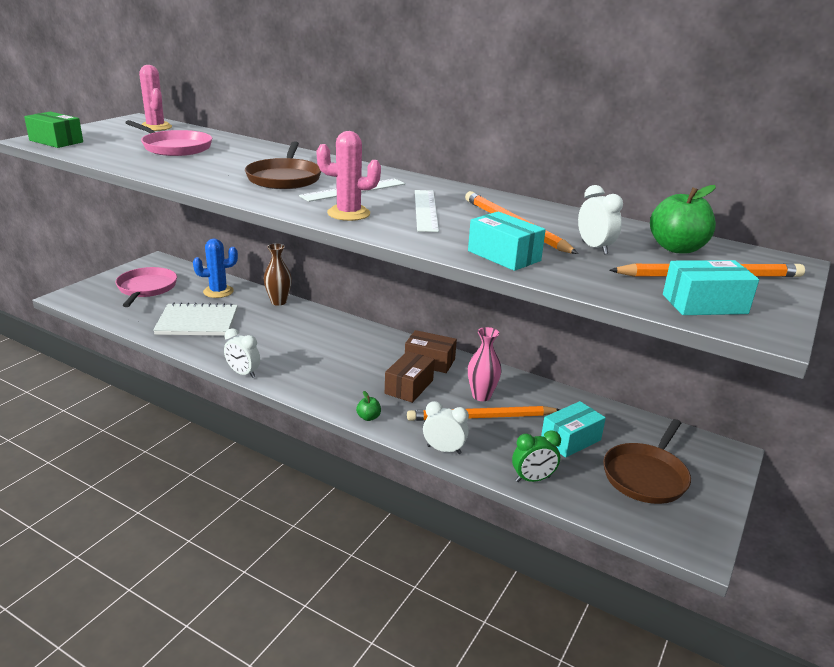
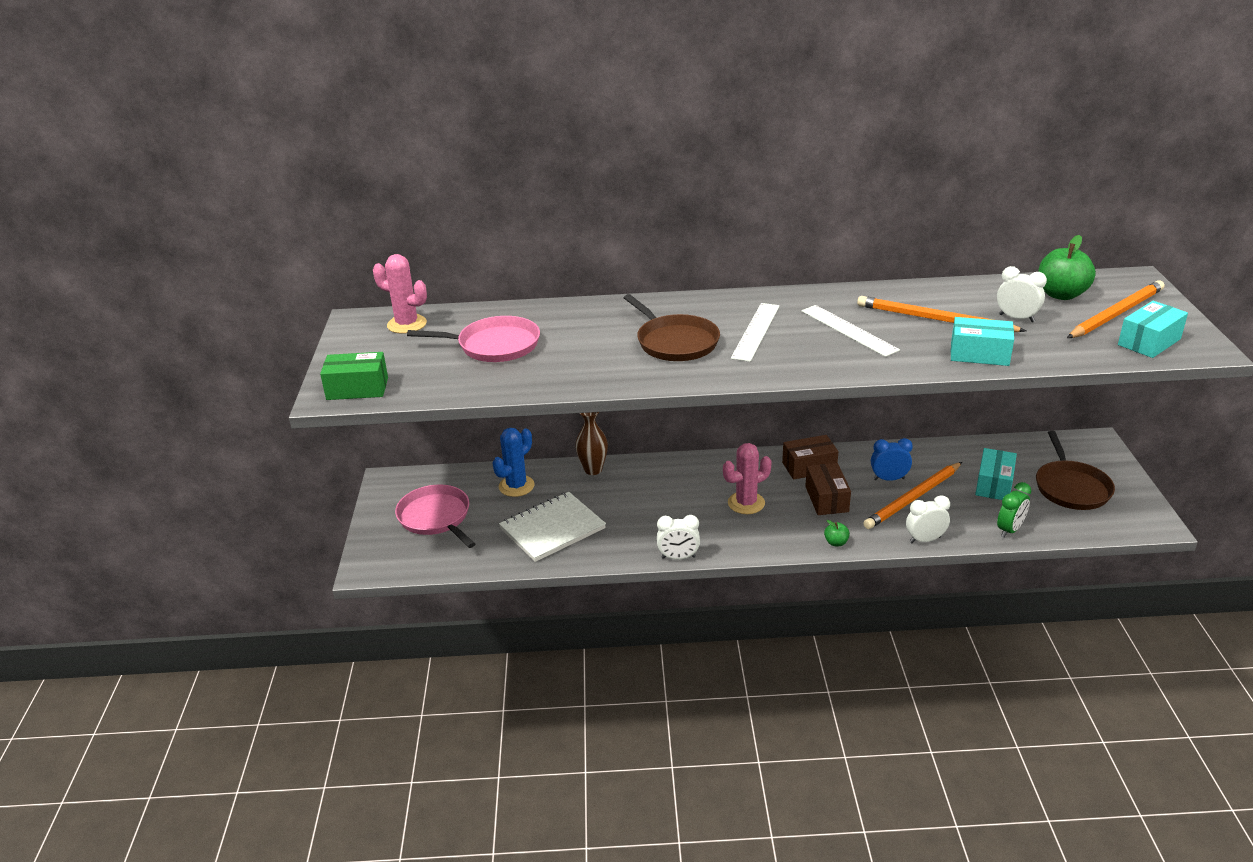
camera: 30 degrees left, 5 degrees up
pink cactus [317,131,381,221] -> pink cactus moved to [723,443,772,514]
pink vase [468,327,502,401] -> blue clock [871,438,913,481]

